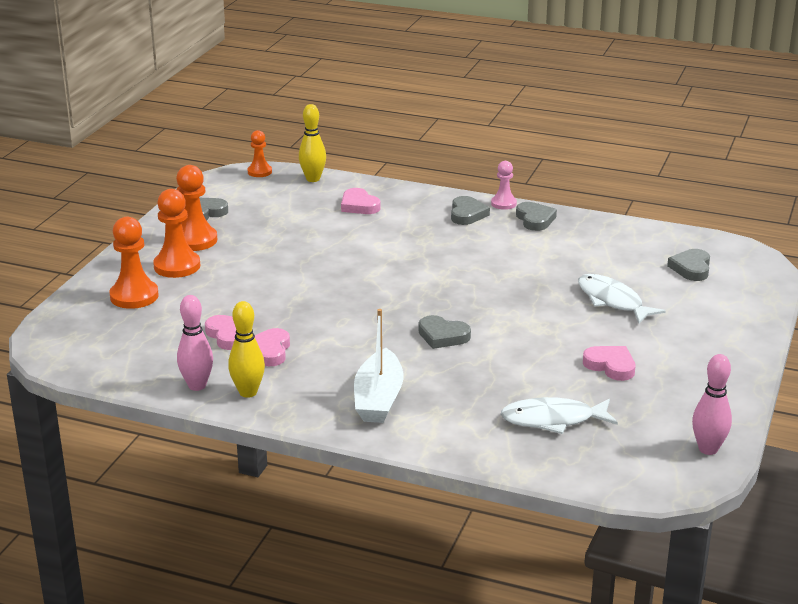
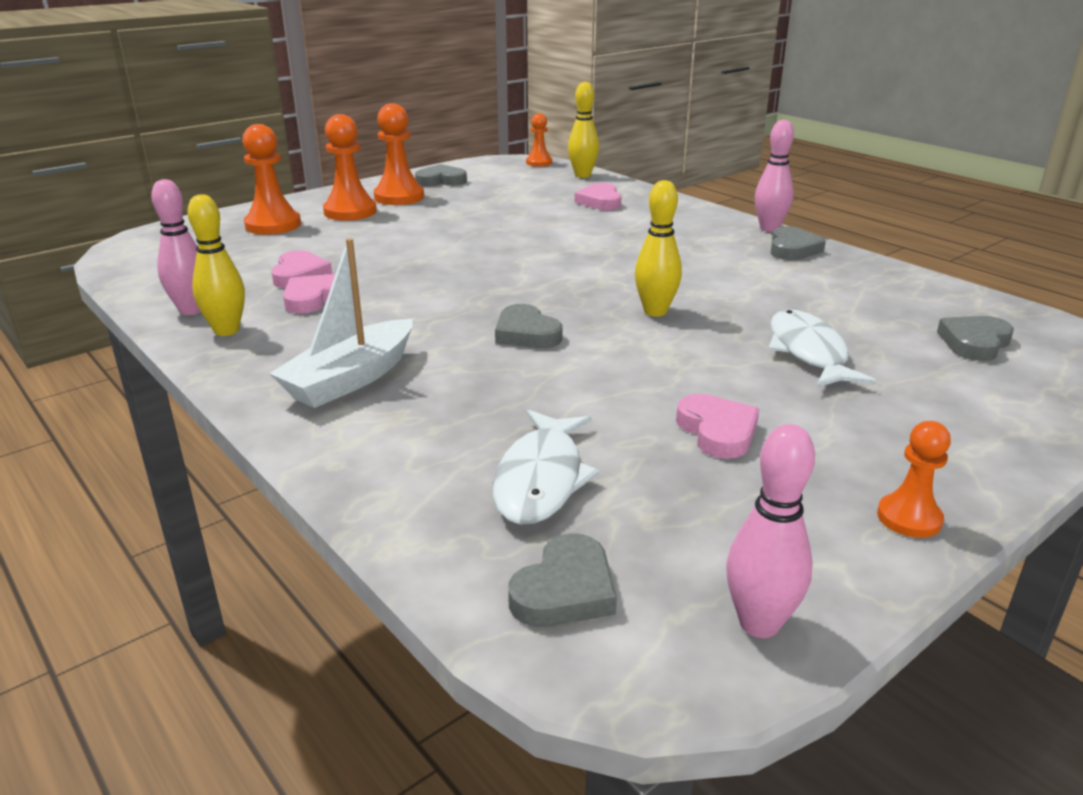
camera: 30 degrees right, 0 degrees up
grey heart [451,196,490,225] -> grey heart moved to [508,533,617,627]
pink pawn [491,161,517,210] -> pink bowling pin [755,120,794,232]
white fish [501,397,618,434] -> white fish turned 105 degrees counterclockwise [493,410,600,525]
none -> yellow bowling pin [635,180,682,317]
none -> orange pawn [877,421,951,538]

